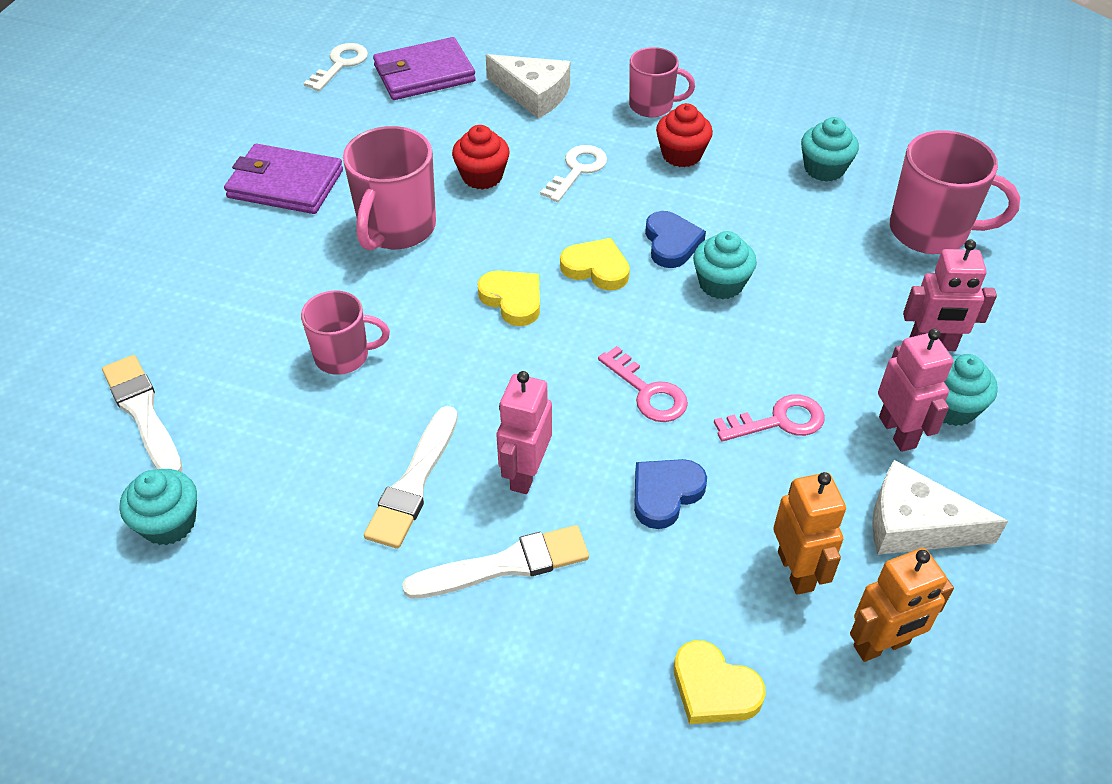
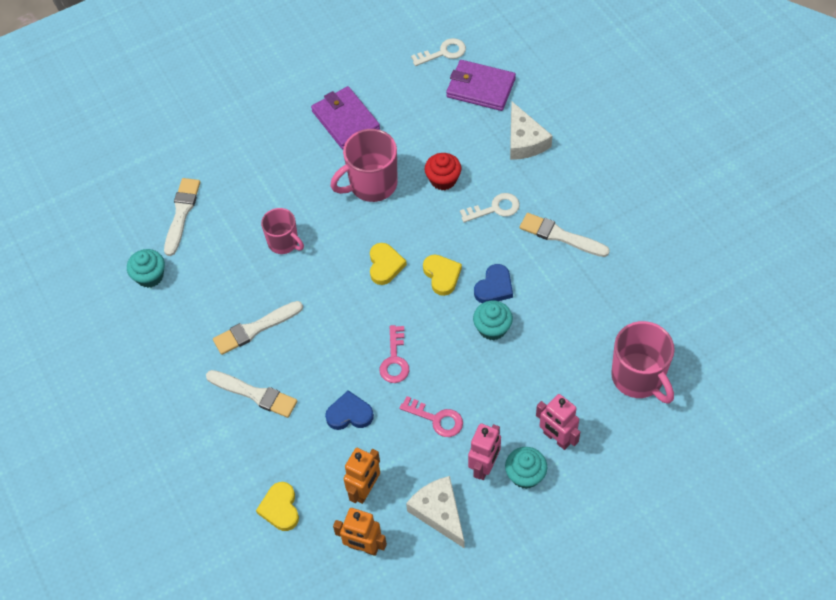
camera: 45 degrees right, 10 degrees up
pink robot [497,371,552,494] -> none
pink mug [629,47,695,117] -> none
red cupcake [656,103,713,167] -> white brush [520,213,610,257]
turquoise cupcake [801,117,859,182] -> none

